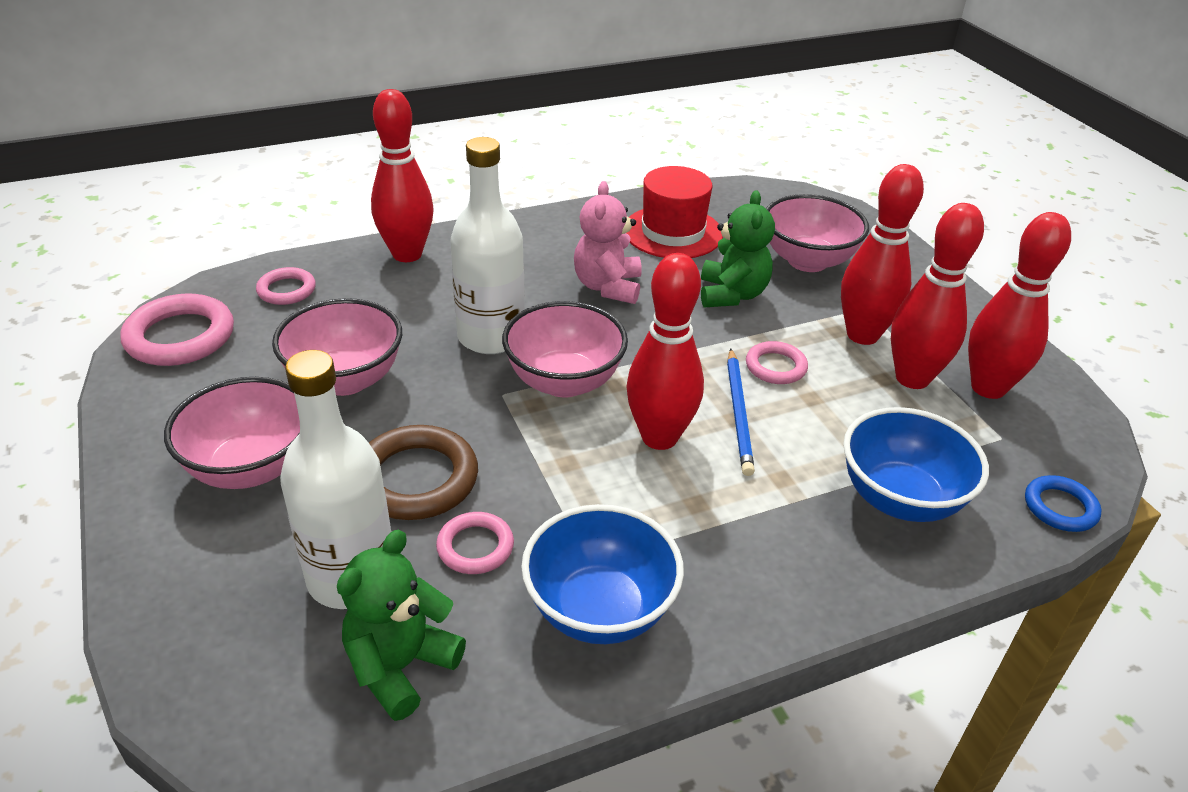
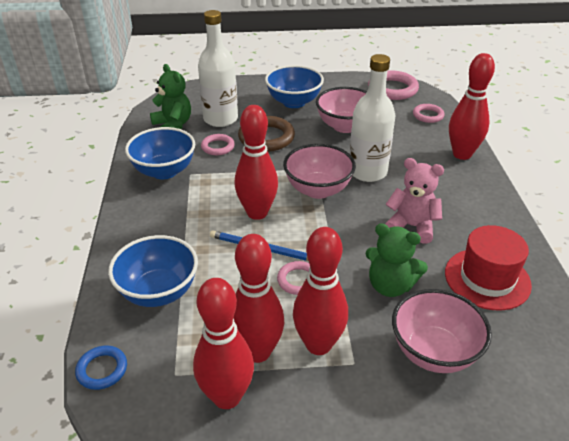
camera: 110 degrees right, 0 degrees up
pink bowl [164,377,300,489] -> blue bowl [265,65,324,108]

